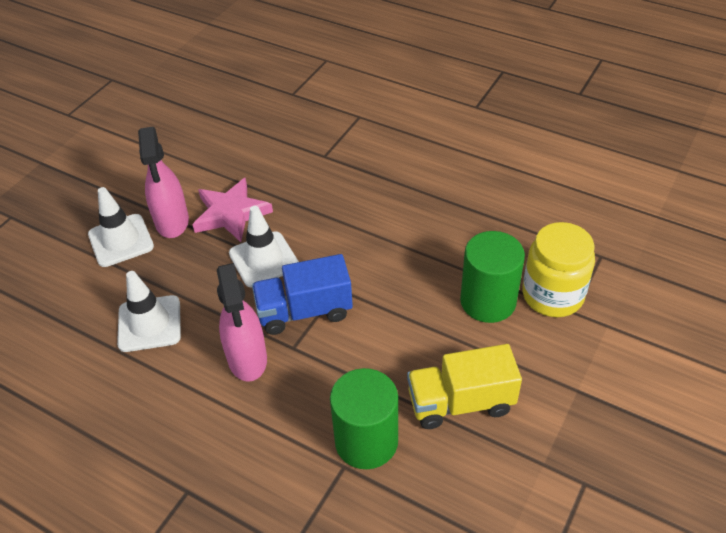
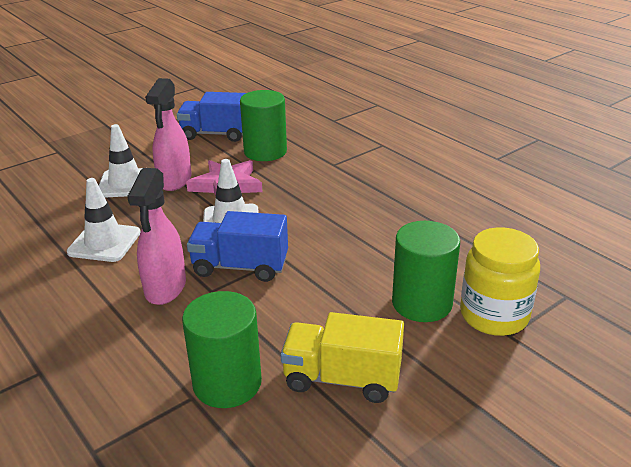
camera: 20 degrees right, 15 degrees down
none -> blue truck [177,92,246,142]
none -> green cylinder [240,90,287,161]

